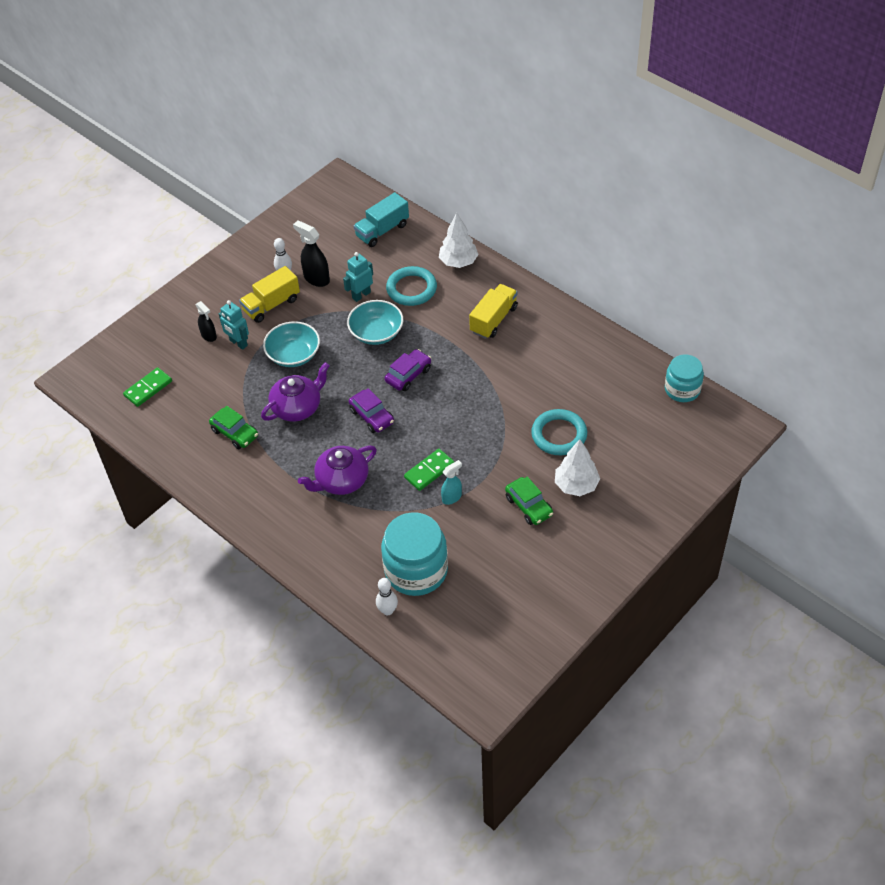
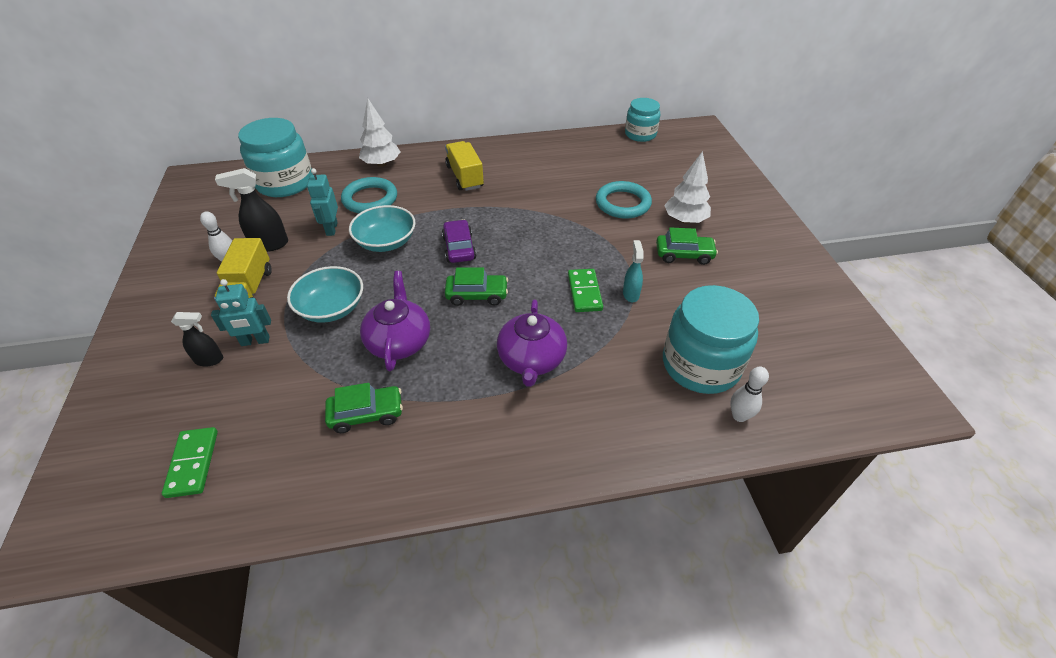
camera: 55 degrees left, 5 degrees down
purple car [349,388,394,433] -> green car [445,267,508,306]
turquoise truck [354,192,409,247] -> turquoise jar [238,118,313,197]

